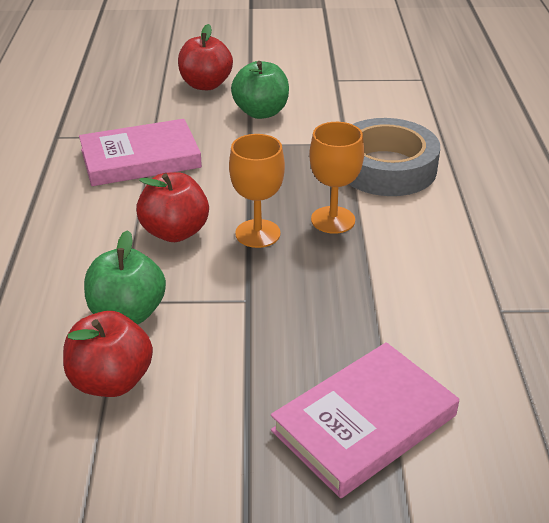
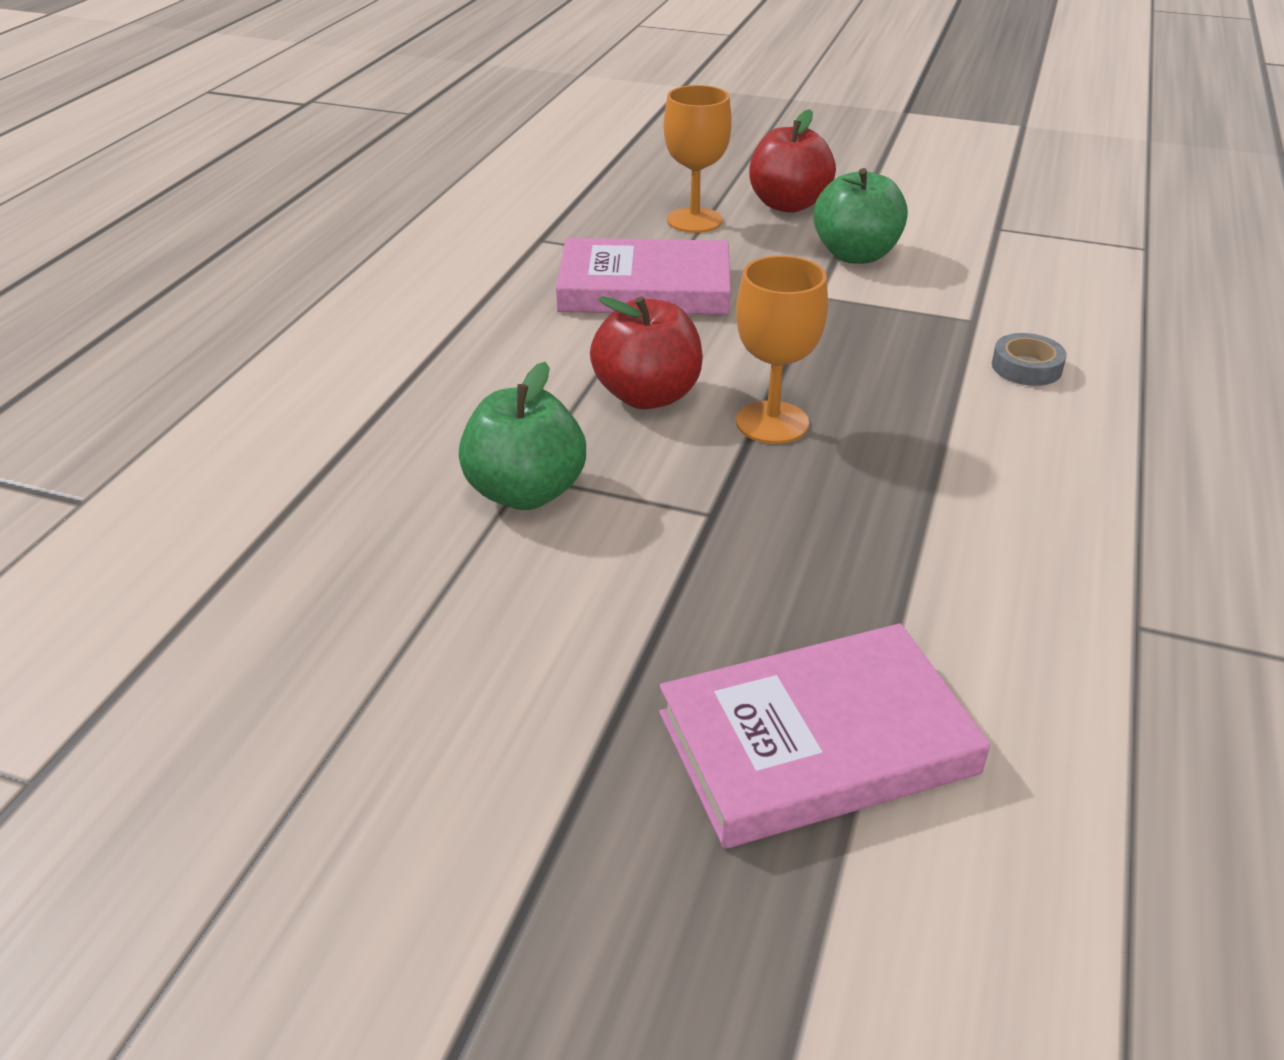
camera: 20 degrees right, 0 degrees up
red apple [63,311,153,397] -> none
orange goblet [309,122,364,234] -> orange goblet moved to [663,85,732,233]
grey tape [349,118,440,196] -> grey tape [992,333,1067,386], size x0.41

